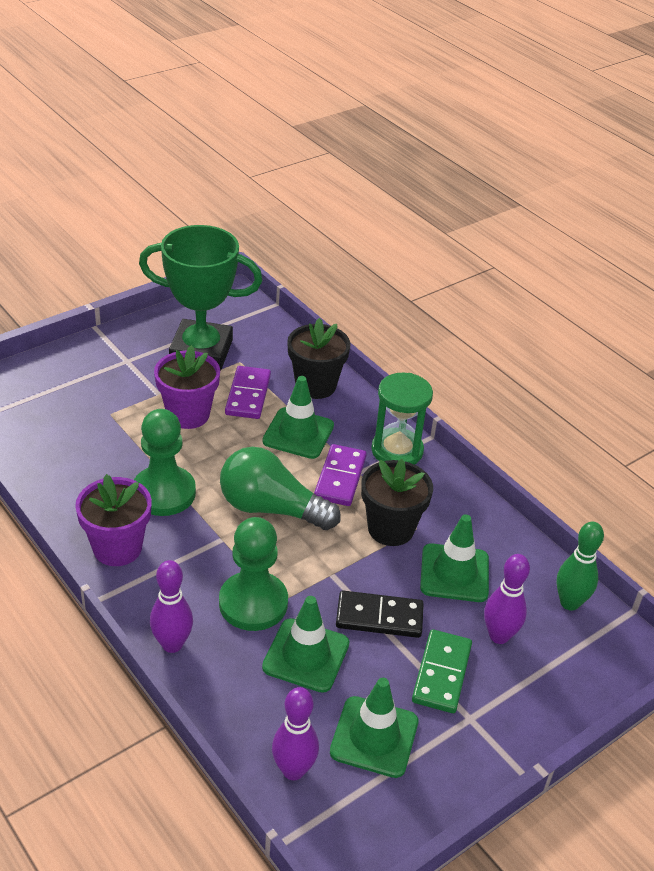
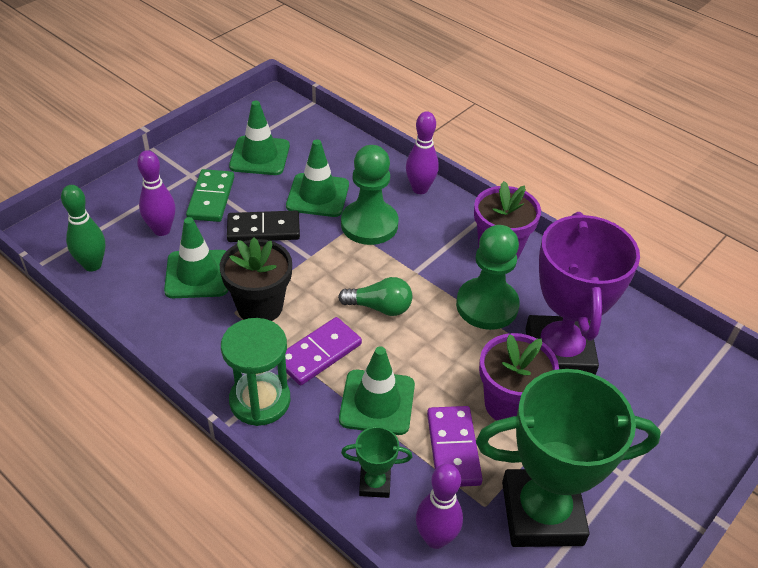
camera: 170 degrees right, 5 degrees up
green light bulb [220,447,341,530] -> green light bulb [338,277,412,316], size x0.60
purple bowling pin [272,687,319,780] -> purple bowling pin moved to [416,464,463,549]
black flower pot [287,318,351,399] -> green trophy [341,427,412,498]
purple domino [314,444,367,506] -> purple domino turned 45 degrees clockwise [285,317,362,385]
none -> purple trophy [525,212,640,375]

